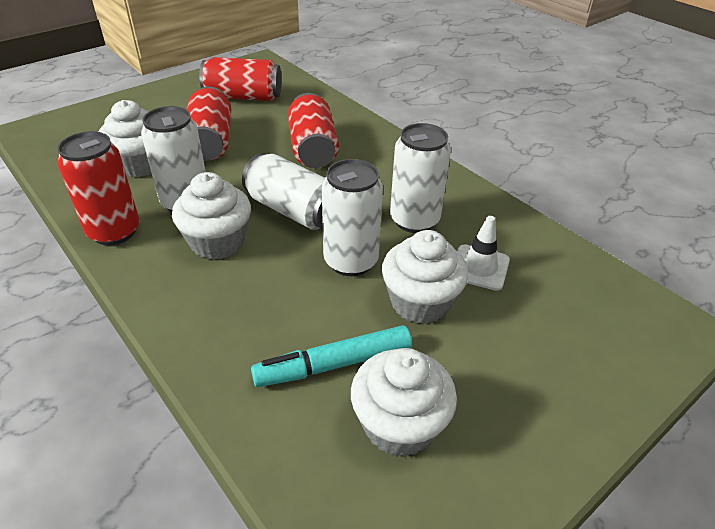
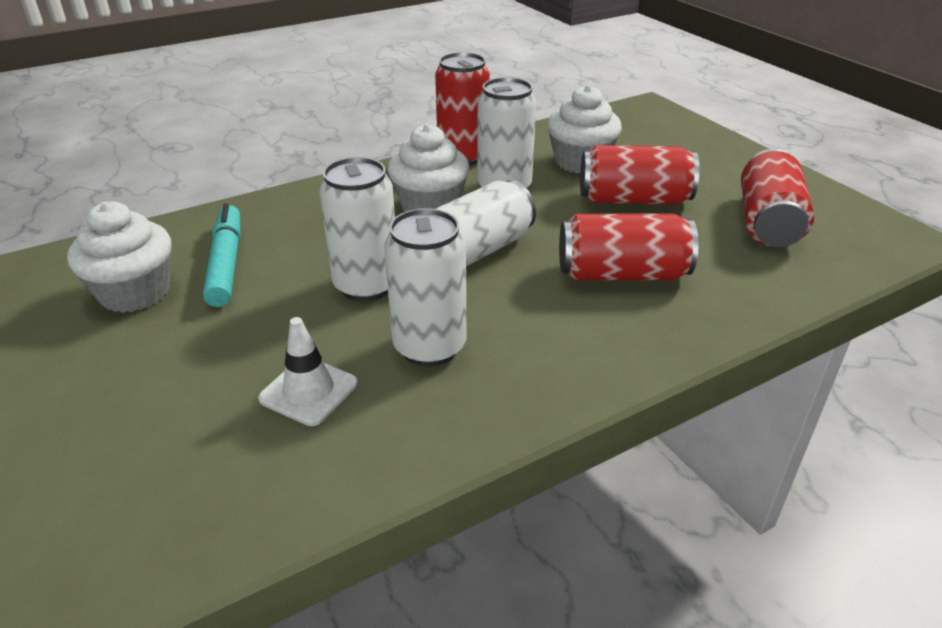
camera: 100 degrees right, 5 degrees down
white cupcake [382,230,468,324] -> none

